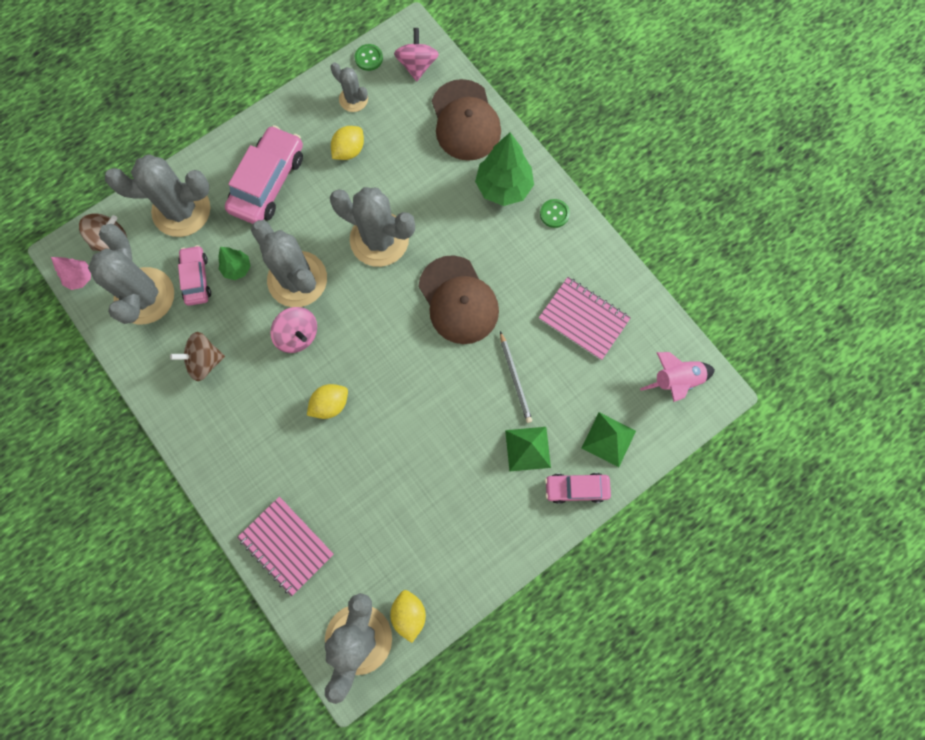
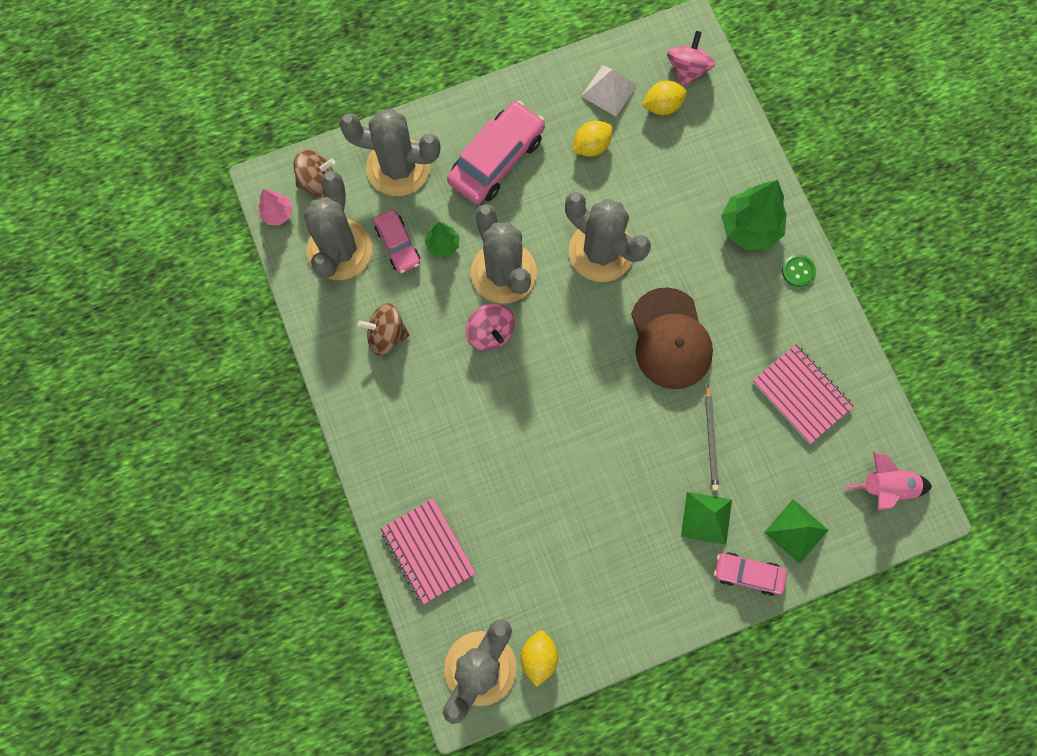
camera: 15 degrees right, 0 degrees up
pink car [178,245,211,306] -> pink car turned 150 degrees clockwise [374,209,420,274]
yellow lemon [307,384,348,419] -> yellow lemon moved to [642,81,687,115]
grey cactus [331,62,368,112] -> white pyramid [581,65,637,116]
green button [355,44,383,71] -> none
brown cap [432,79,501,161] -> none

